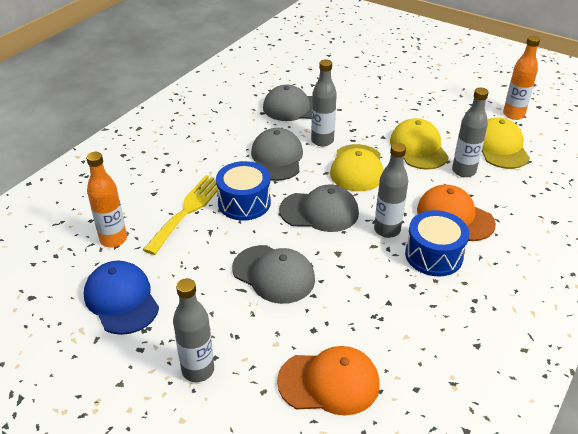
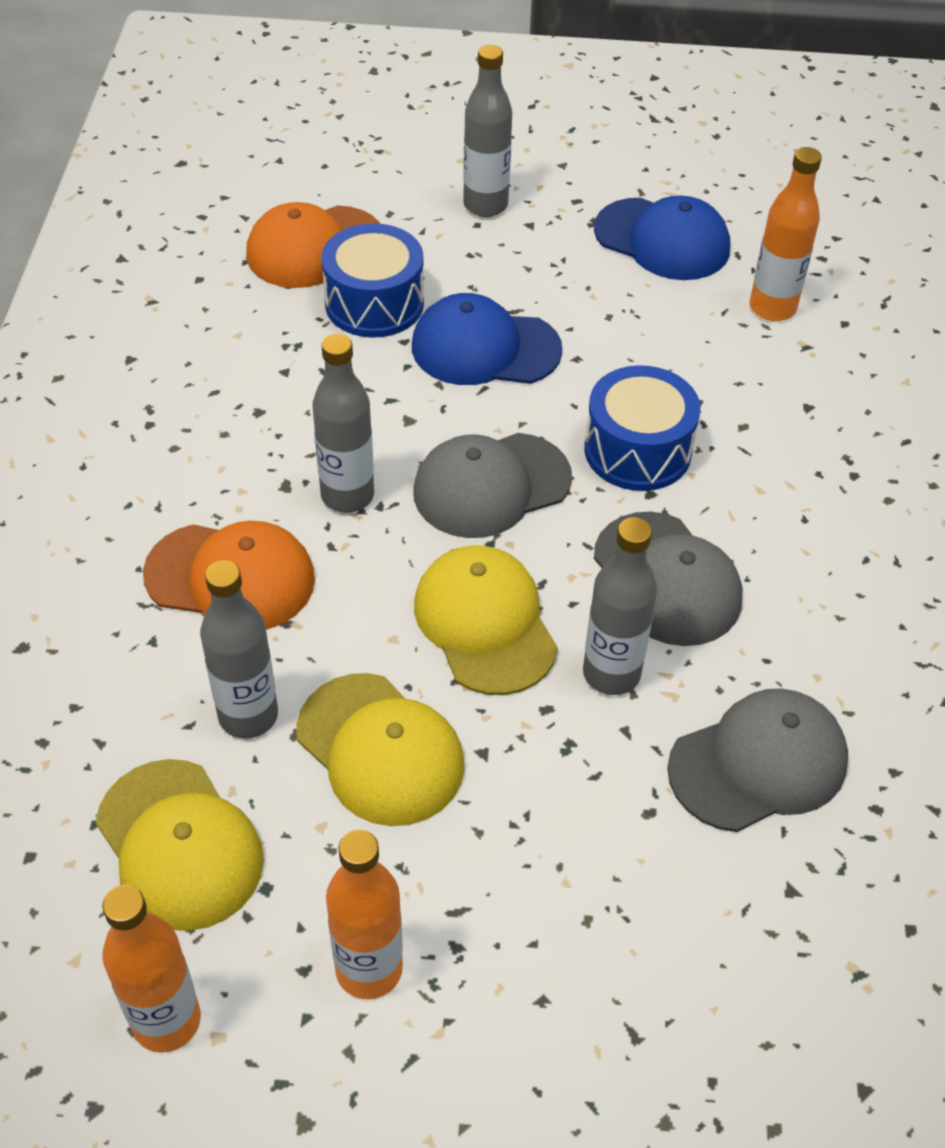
camera: 150 degrees right, 10 degrees up
yellow fork [143,175,217,255] -> none
grey cap [232,245,315,304] -> blue cap [412,293,562,385]
blue drum [405,210,469,276] -> blue drum moved to [321,223,424,338]
none -> orange bottle [326,829,403,999]

